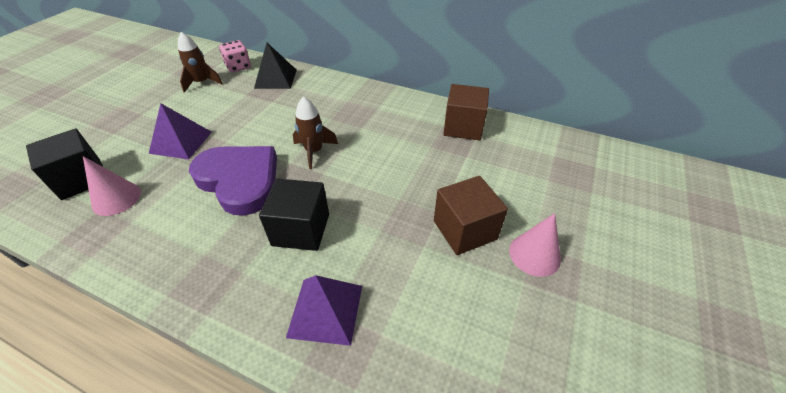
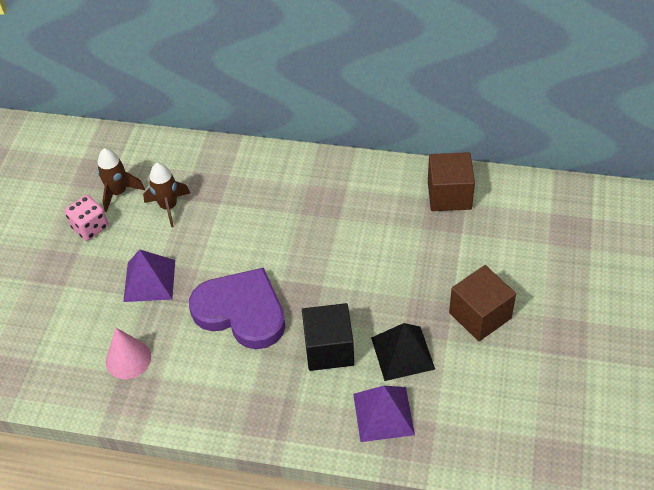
camera: 10 degrees left, 5 degrees up
black cube [26,128,103,200] -> none
pink dice [219,40,251,73] -> pink dice moved to [65,195,108,241]
black pyramid [254,43,297,89] -> black pyramid moved to [371,323,435,381]
brown rocket [293,97,338,169] -> brown rocket moved to [143,163,190,227]
pink cone [509,213,561,277] -> none

